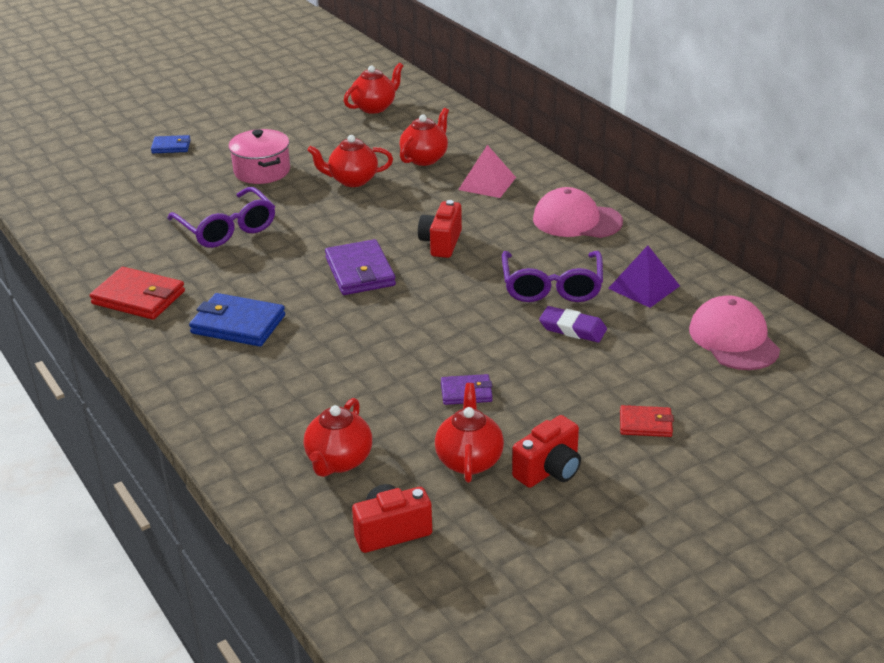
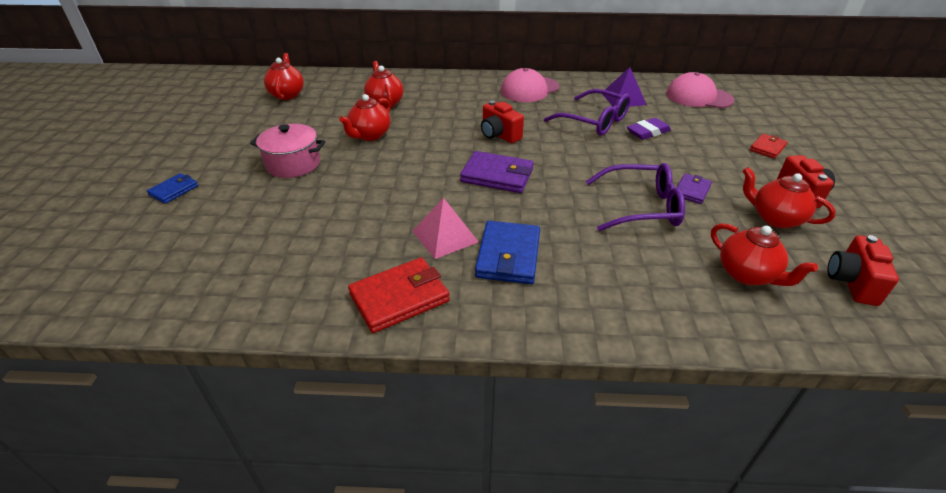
camera: 55 degrees left, 5 degrees up
purple glasses [167,187,275,248] -> purple glasses moved to [586,163,685,231]
blue wallet [189,293,285,347] -> blue wallet turned 45 degrees counterclockwise [475,221,540,284]
pink pyramid [458,145,516,198] -> pink pyramid moved to [413,198,479,259]

